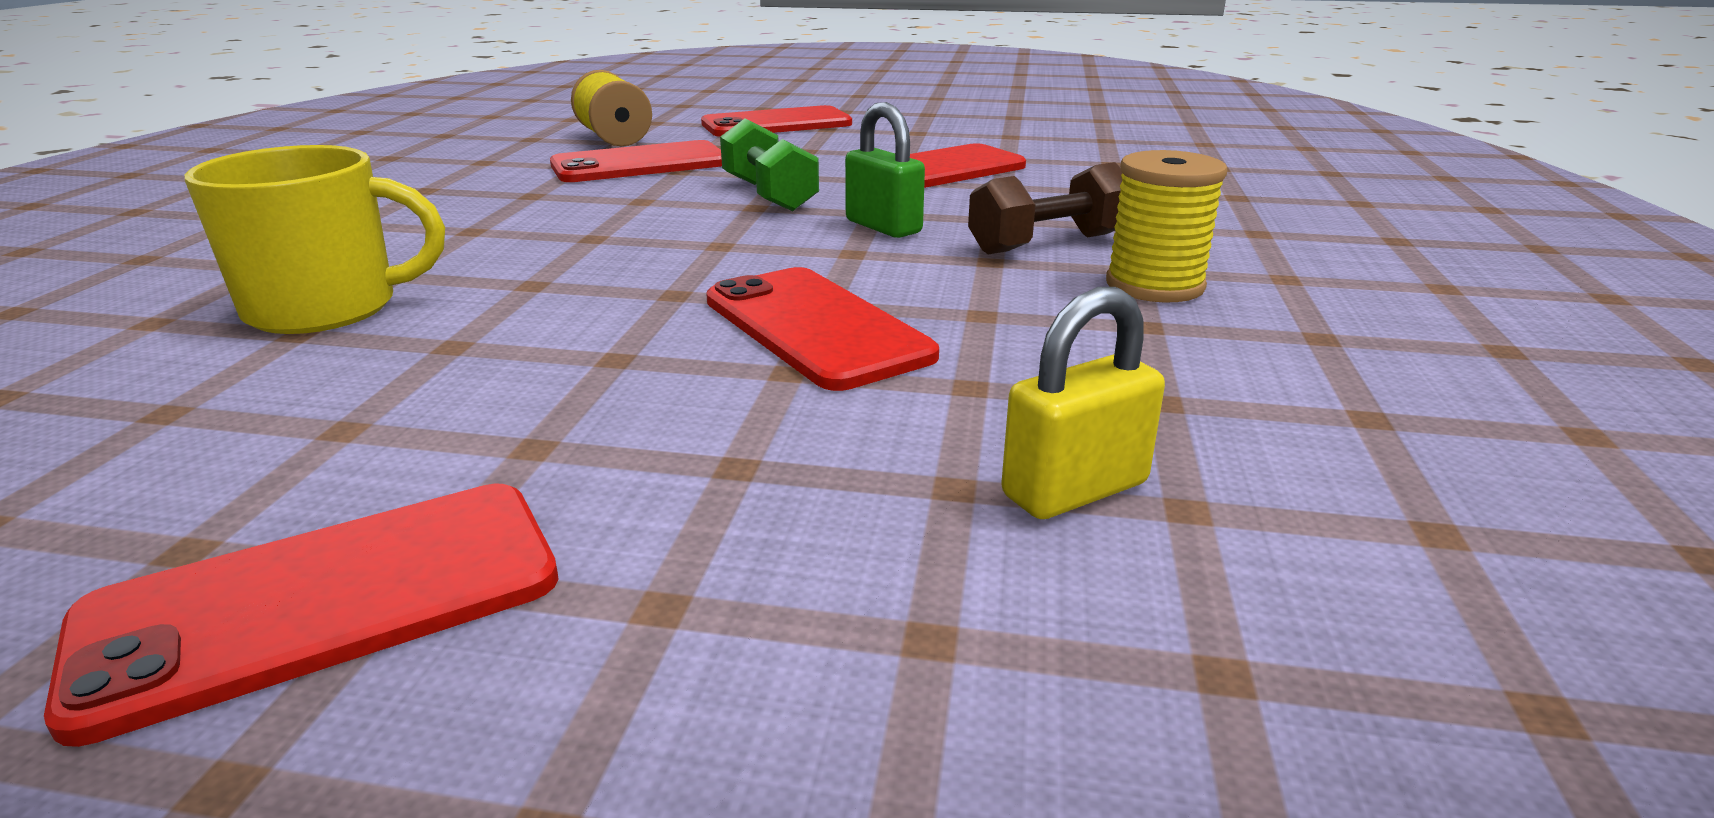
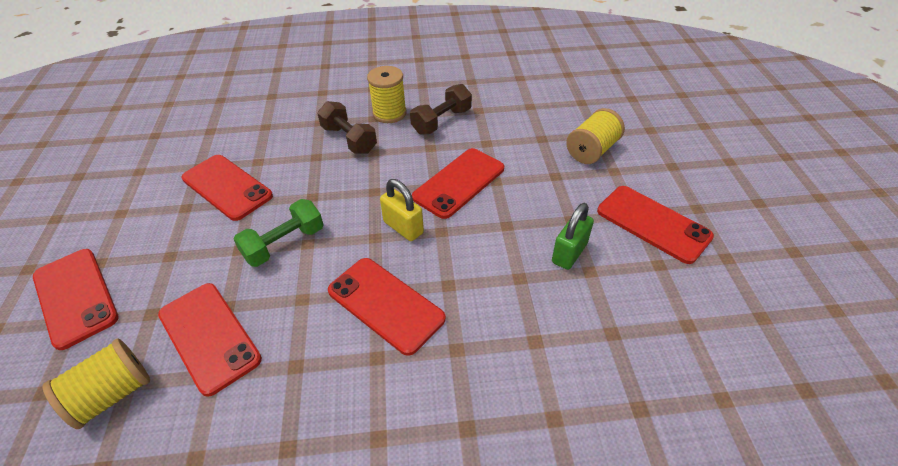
camera: 105 degrees left, 20 degrees up
yellow mug [185,145,445,334] -> none
green padlock [845,102,925,238] -> green padlock moved to [552,203,594,270]
yellow padlock [1001,287,1165,519] -> yellow padlock moved to [380,179,424,241]
none -> red phone [328,258,446,356]
none -> brown dumbbell [410,84,472,135]
none -> yellow spool [566,108,625,164]

